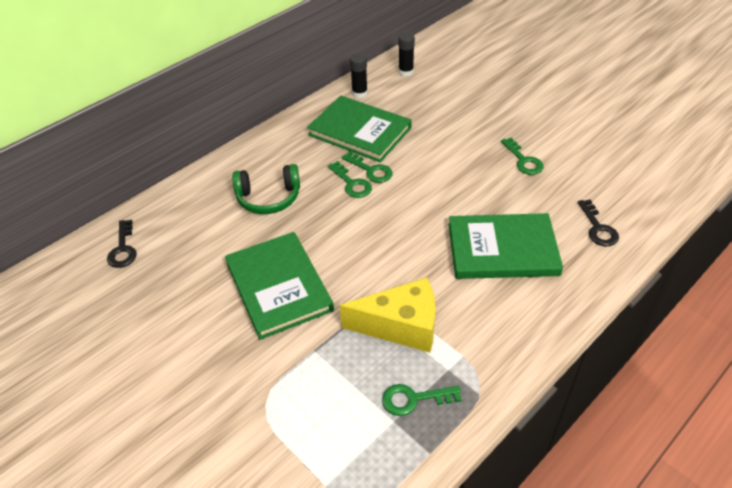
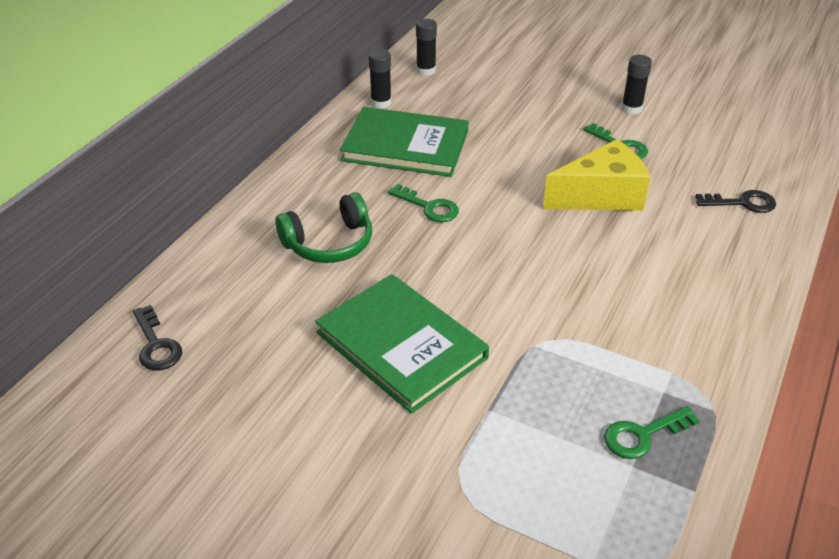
camera: 20 degrees left, 5 degrees down
yellow cheese [340,277,436,353] -> yellow cheese moved to [543,139,650,211]
green key [342,151,393,183] -> none
green book [449,213,563,279] -> none
black key [578,199,619,247] -> black key turned 60 degrees counterclockwise [695,190,776,213]
none -> black glue stick [621,55,652,114]

